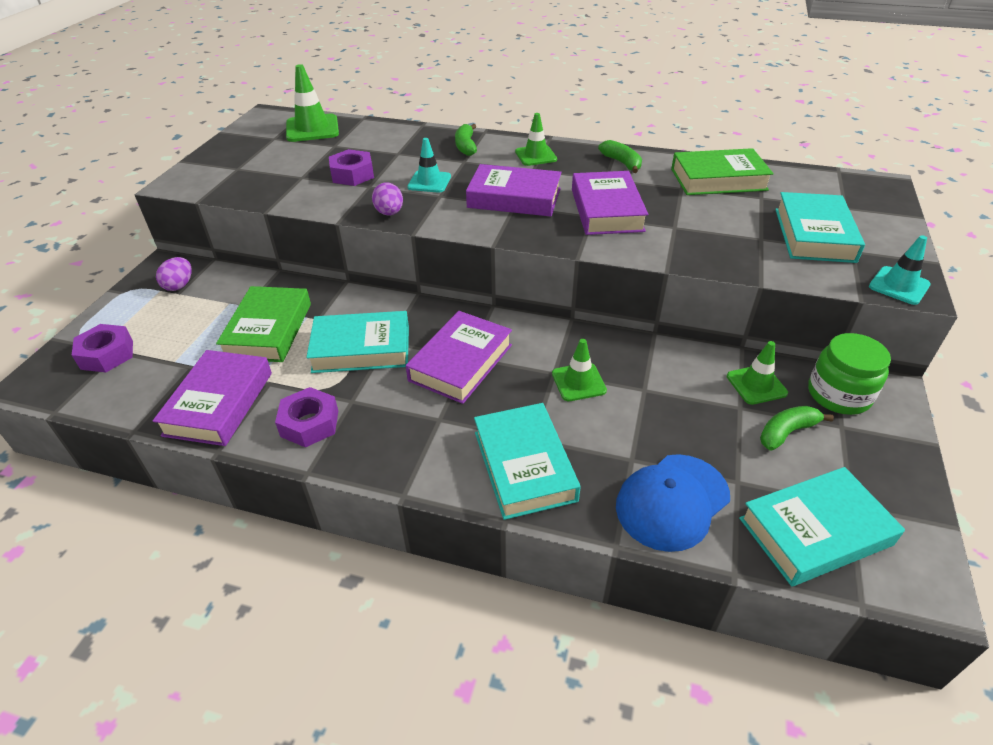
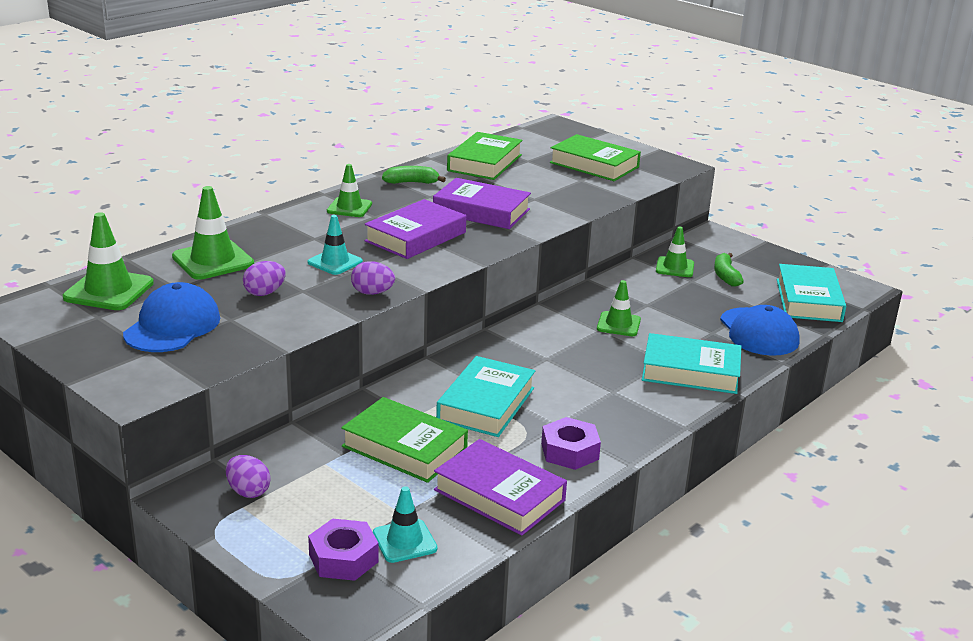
camera: 65 degrees left, 15 degrees down
purple nut [329,149,374,186] -> purple egg [243,261,286,296]
purple book [406,311,512,404] -> none
green banana [455,124,477,156] -> none
turquoise book [775,192,865,263] -> green book [550,134,641,181]
green jar [808,333,891,415] -> none
turquoise traffic cone [869,235,931,305] -> turquoise traffic cone moved to [373,486,438,563]
none -> blue cap [123,282,220,352]
none -> green traffic cone [172,186,254,280]

